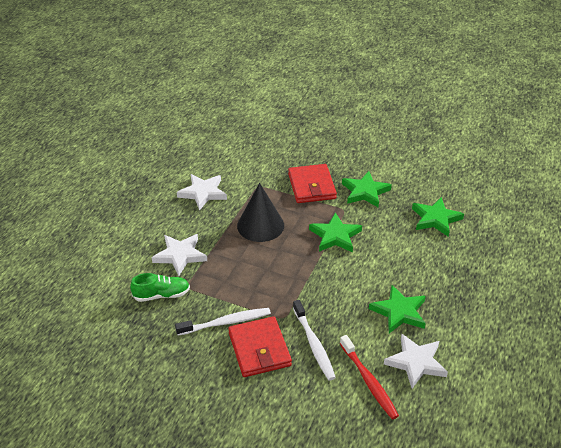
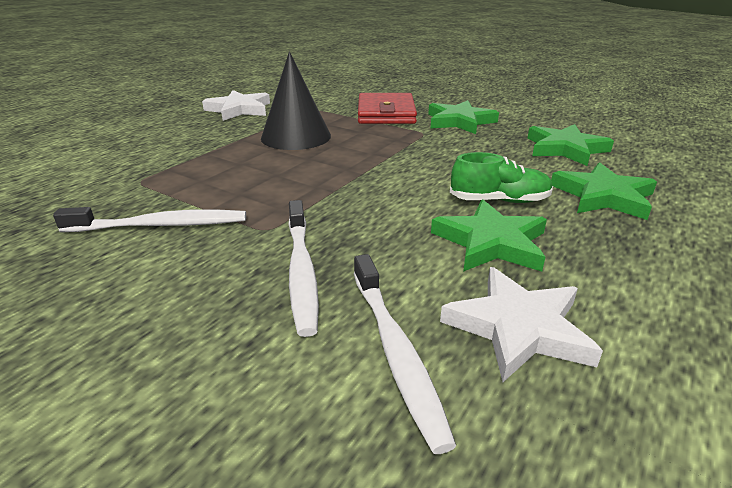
camera: 10 degrees right, 10 degrees down
green shoe [130,273,190,302] -> green shoe moved to [450,152,553,203]
white star [152,234,207,276] -> none
red wallet [228,316,292,377] -> none
green star [309,212,362,252] -> green star moved to [551,162,657,220]
red toothbrush [340,335,399,419] -> white toothbrush [353,254,456,454]

